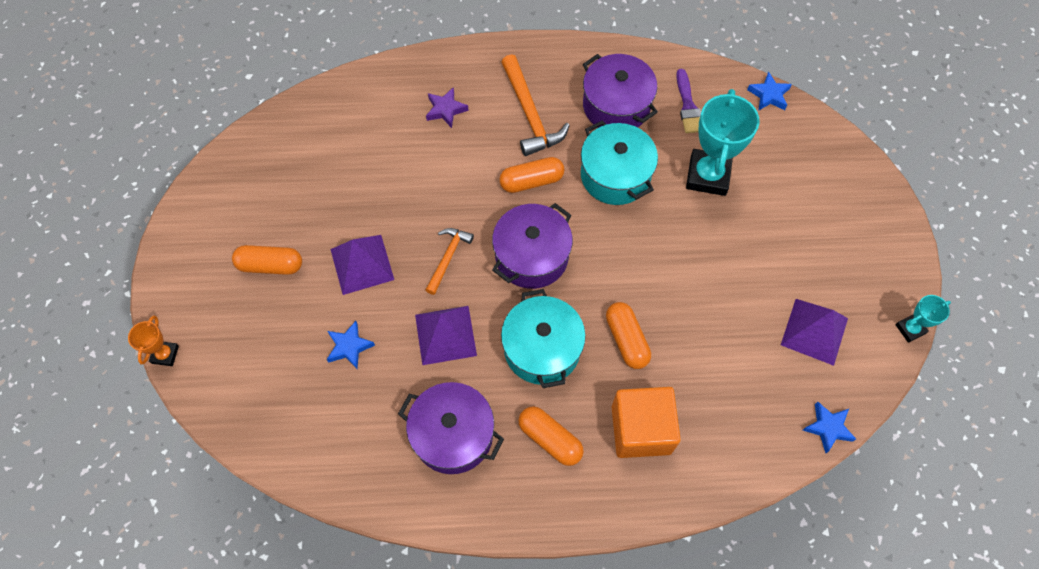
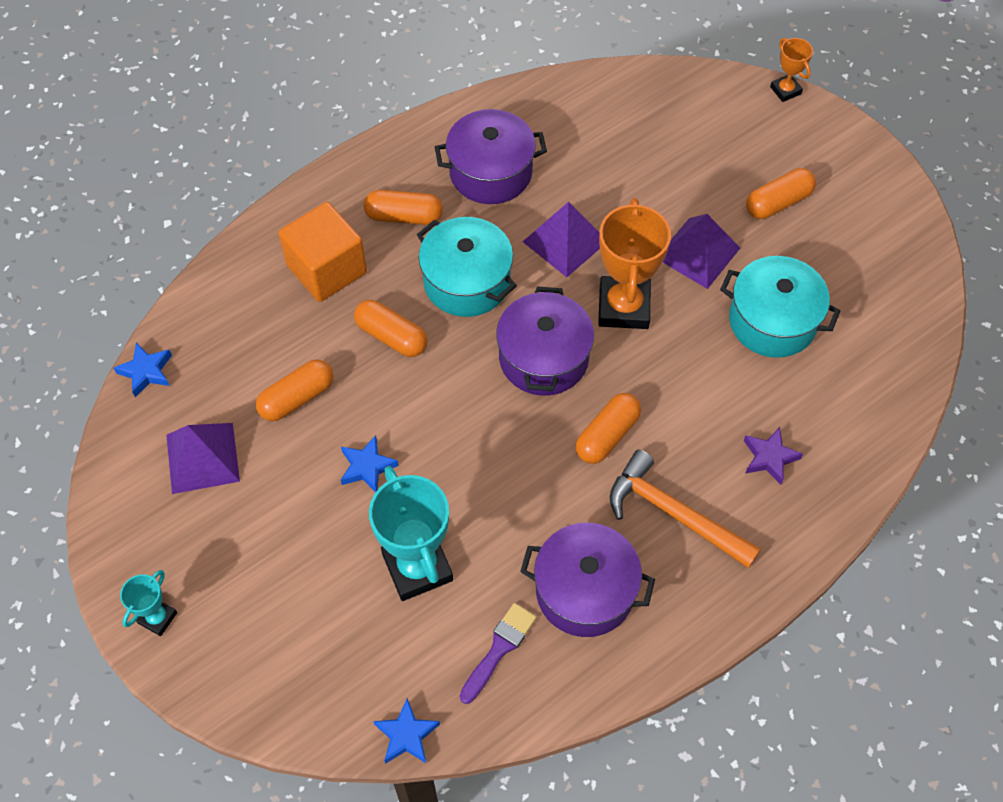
camera: 145 degrees right, 5 degrees down
blue star [327,321,375,369] -> blue star moved to [341,435,399,492]
orange hammer [426,228,474,295] -> orange trophy [598,198,671,329]
turquoise pot [581,121,658,205] -> turquoise pot moved to [720,256,840,358]
purple brush [676,69,701,133] -> purple brush turned 75 degrees clockwise [460,603,537,704]
turquoise trophy [895,295,951,343] -> turquoise trophy moved to [120,570,177,636]
none -> orange capsule [256,359,333,421]

